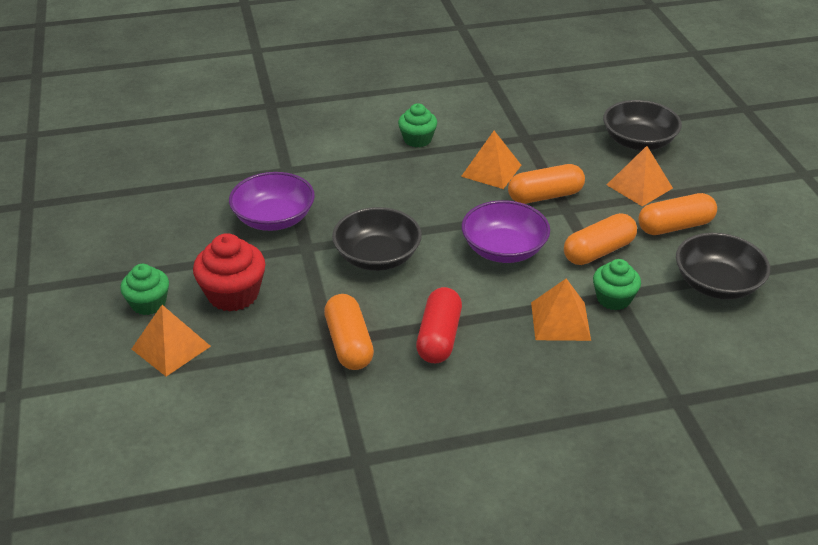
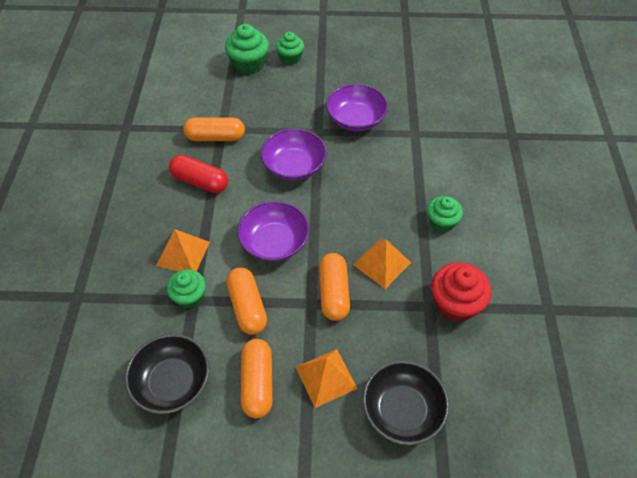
camera: 105 degrees right, 15 degrees up
orange pyramid [132,305,211,376] -> green cupcake [225,24,269,75]
red cupcake [193,233,266,311] -> red cupcake moved to [431,262,492,322]
black bowl [332,207,422,271] -> purple bowl [261,128,327,181]

